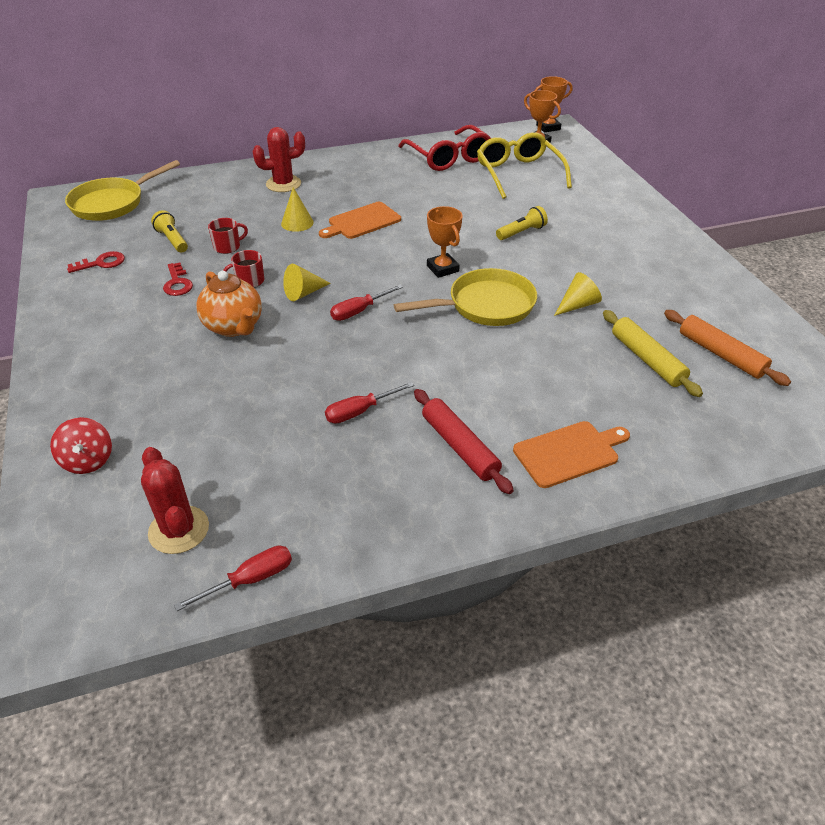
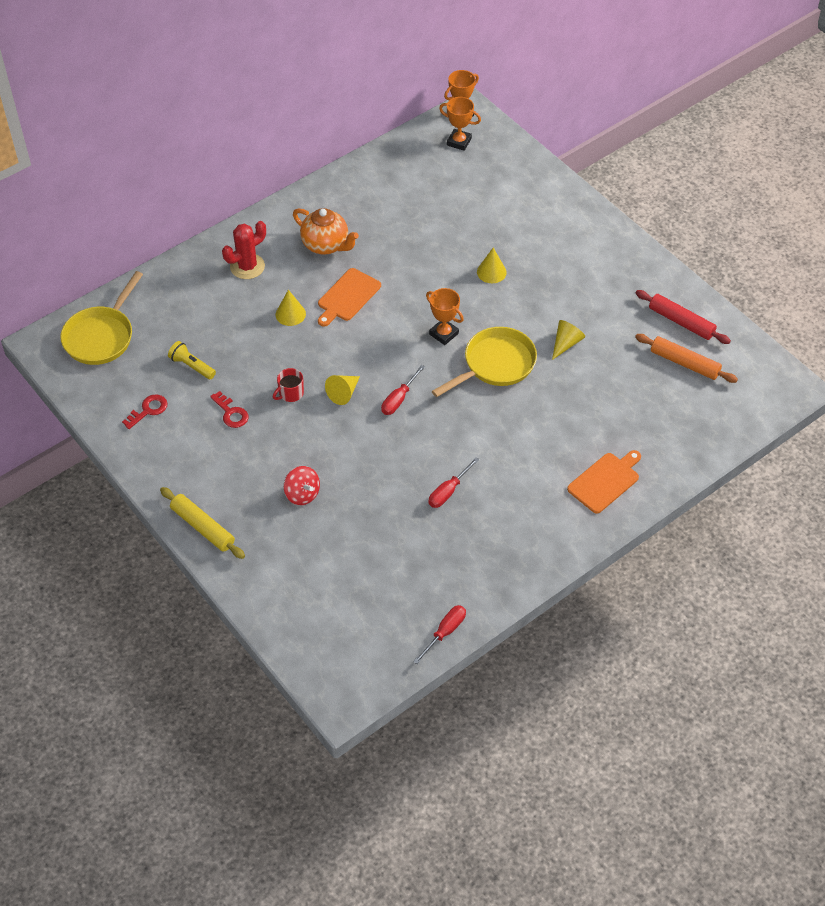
camera: 20 degrees left, 10 degrees up
red spinning top [50,417,112,474] -> red spinning top moved to [284,466,320,505]
red cactus [141,447,209,554] -> none
orange teapot [196,271,262,337] -> orange teapot moved to [293,208,359,255]
red mug [208,218,248,254] -> none
red glasses [398,125,491,171] -> none
red rolling pin [414,389,514,494] -> red rolling pin moved to [636,290,731,344]
yellow glasses [477,132,572,199] -> none
yellow flashlight [496,206,548,240] -> yellow cone [477,247,507,283]
yellow rolling pin [603,310,703,397] -> yellow rolling pin moved to [160,487,245,559]

